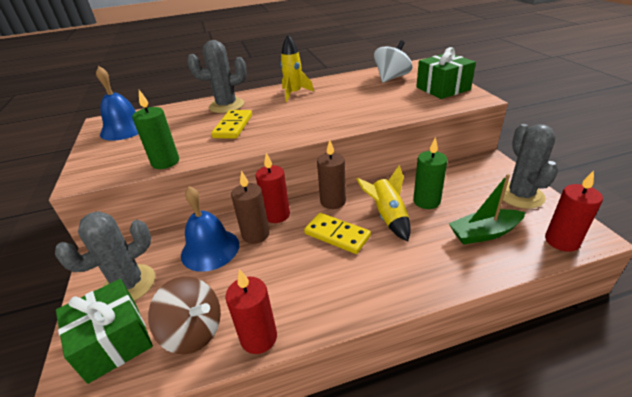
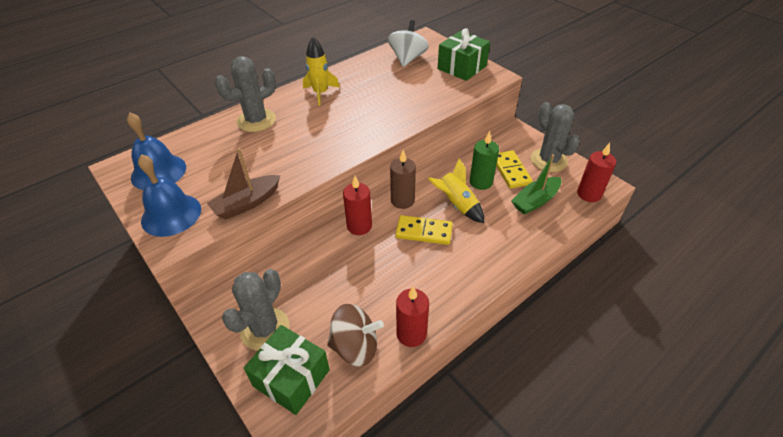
camera: 25 degrees left, 10 degrees up
green candle [132,90,179,169] -> brown boat [207,148,280,220]
blue bell [181,186,239,272] -> blue bell moved to [138,154,201,237]
yellow domino [211,110,252,139] -> yellow domino moved to [496,150,533,188]
brown candle [231,171,270,244] -> none

